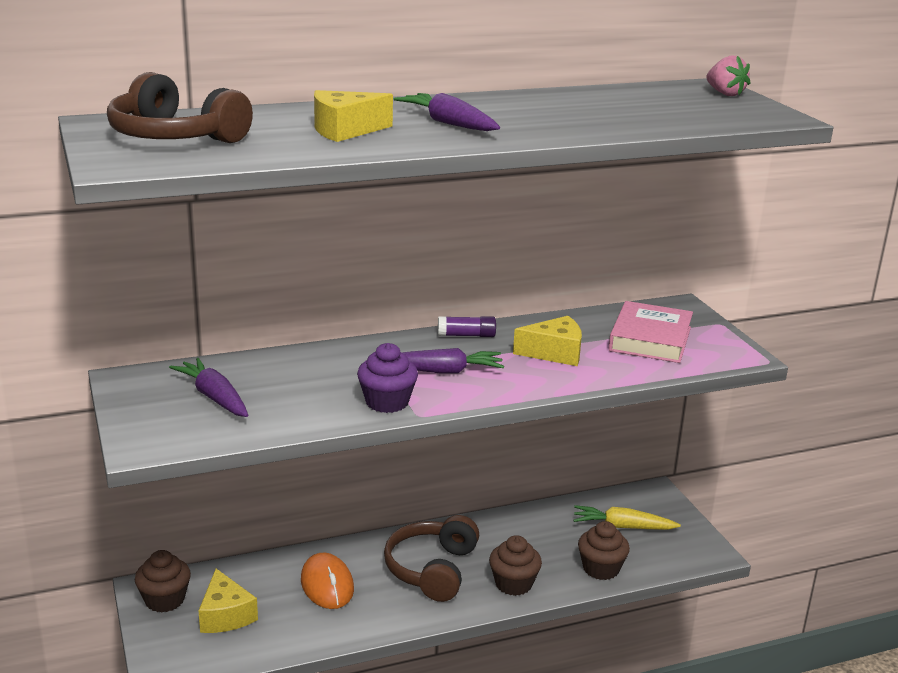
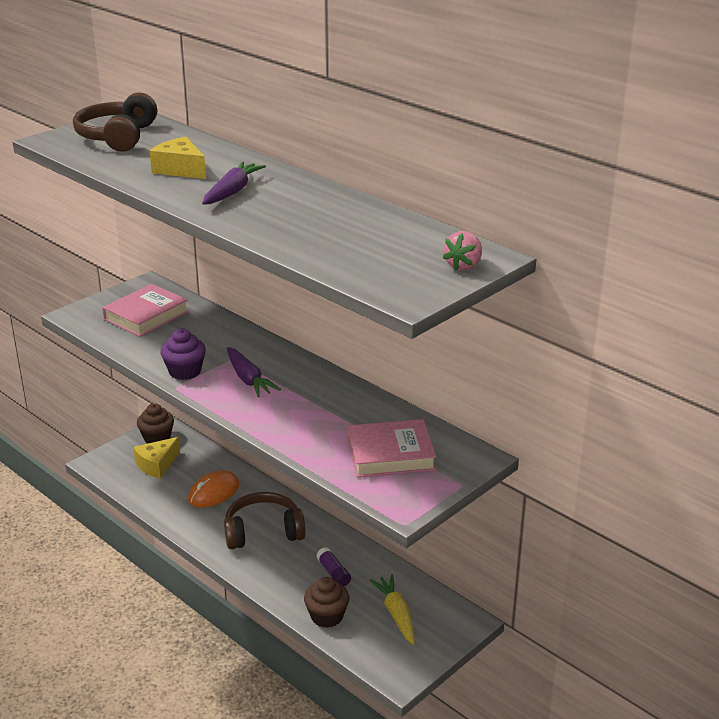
camera: 65 degrees right, 5 degrees up
purple carrot [169,358,248,417] -> pink book [102,284,189,337]
purple glue stick [438,316,496,337] -> purple glue stick moved to [316,547,351,586]
brown cupcake [489,535,542,596] -> none
yellow cheese [513,316,582,366] -> none

